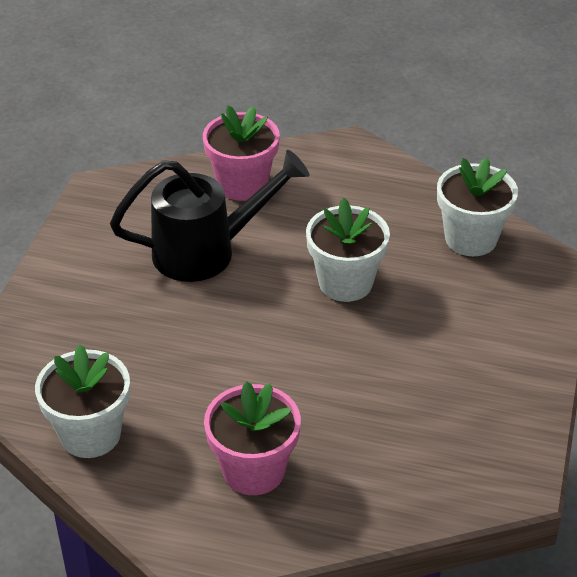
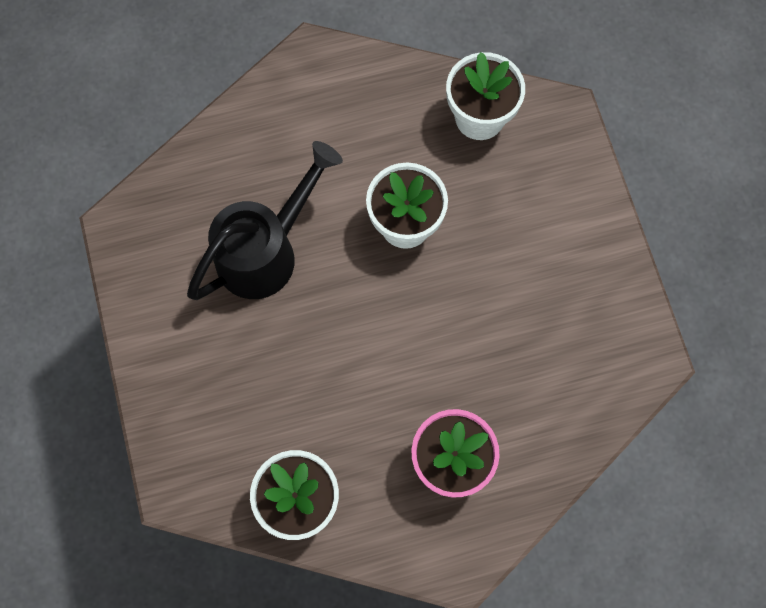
camera: 30 degrees left, 30 degrees up
pink flower pot [203,105,280,201] -> none

